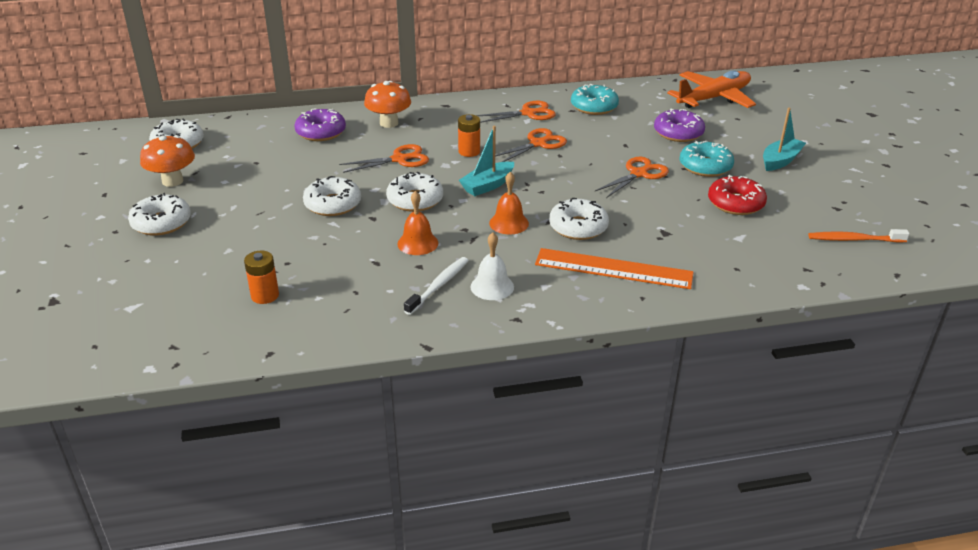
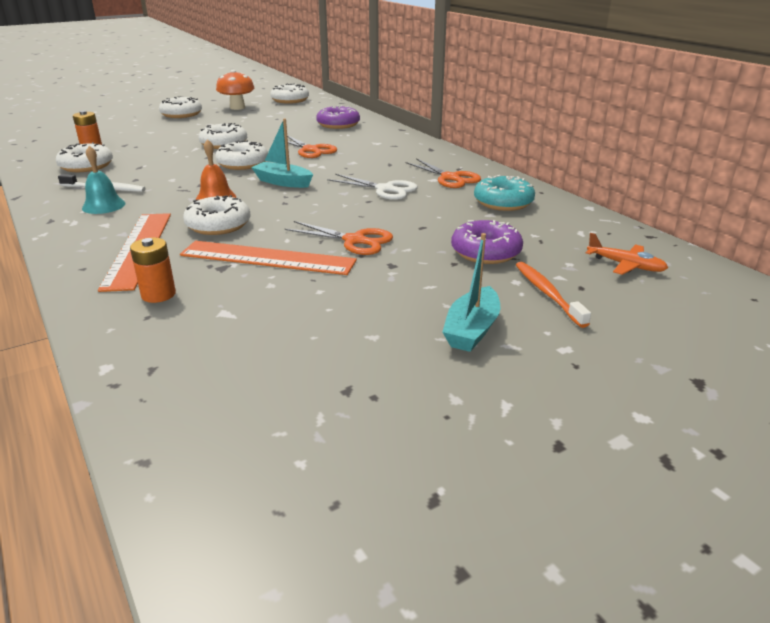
camera: 70 degrees right, 5 degrees down
orange mushroom [364,81,411,128] -> none
orange bell [397,191,438,255] -> none
orange battery [458,114,480,157] -> orange battery moved to [130,238,176,303]
white bell [470,232,514,300] -> turquoise bell [82,146,125,214]
orange scissors [495,128,567,162] -> white scissors [327,174,418,200]
orange plane [667,70,756,108] -> orange plane [586,233,668,275], size x0.50
turquoise donut [679,141,734,177] -> none
red donut [708,175,767,215] -> none
turquoise boat [763,107,806,171] -> turquoise boat turned 90 degrees clockwise [442,233,500,352]
orange toothbrush [809,229,910,243] -> orange toothbrush moved to [516,262,591,328]
none -> white donut [56,142,113,172]
none -> orange ruler [180,241,357,275]

